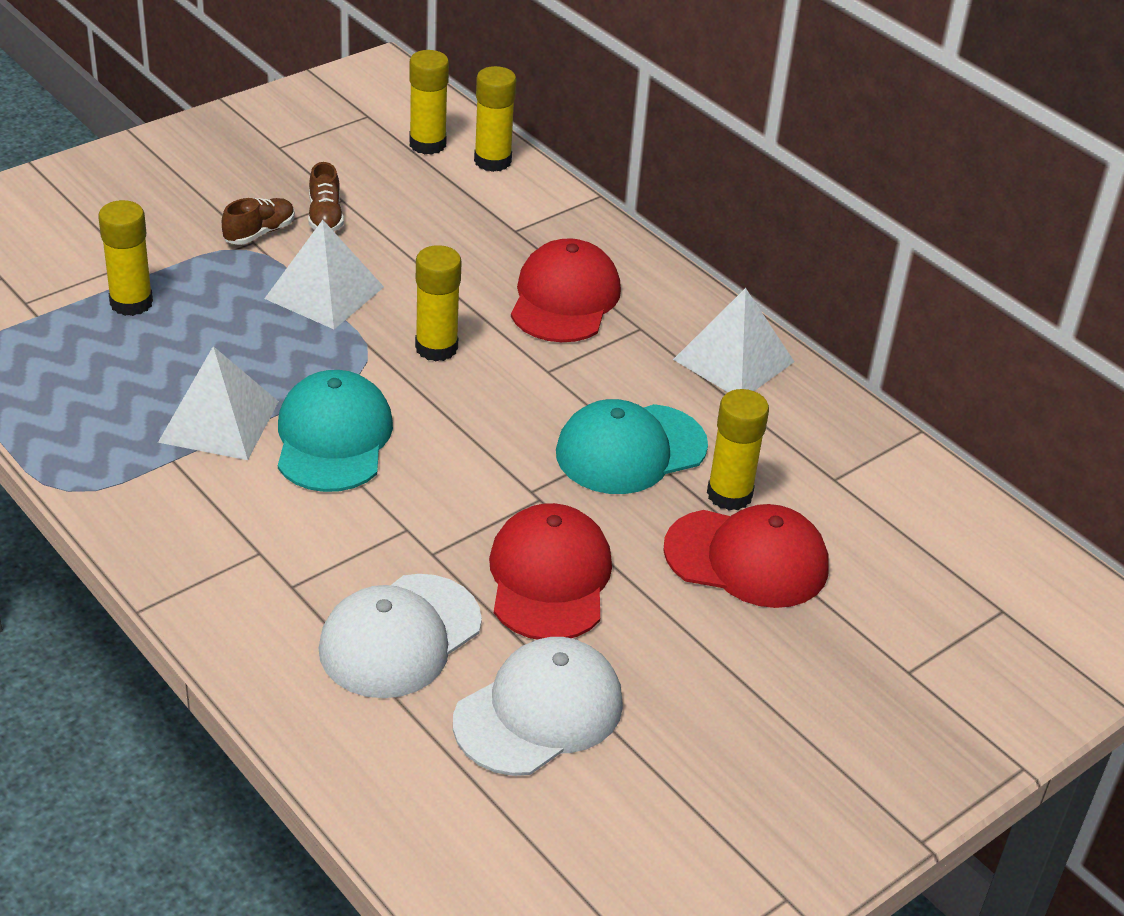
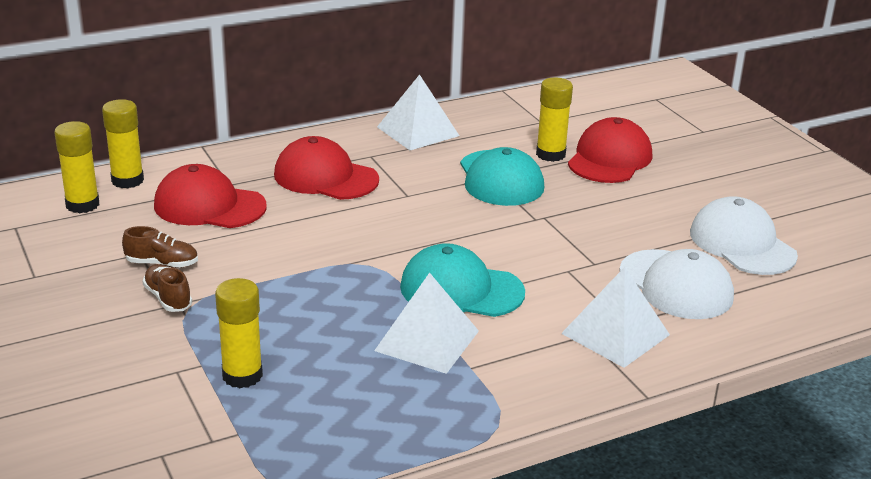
camera: 75 degrees left, 10 degrees down
white pyramid [264,220,384,329] -> white pyramid moved to [561,267,670,368]
yellow glue stick [415,245,462,362] -> none
red cap [489,503,612,640] -> red cap moved to [154,164,267,228]

